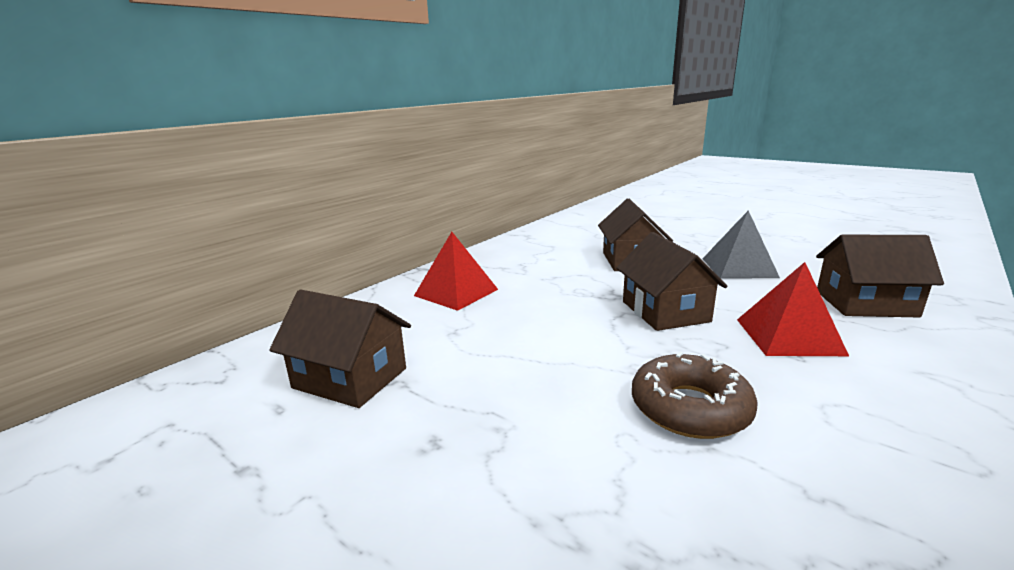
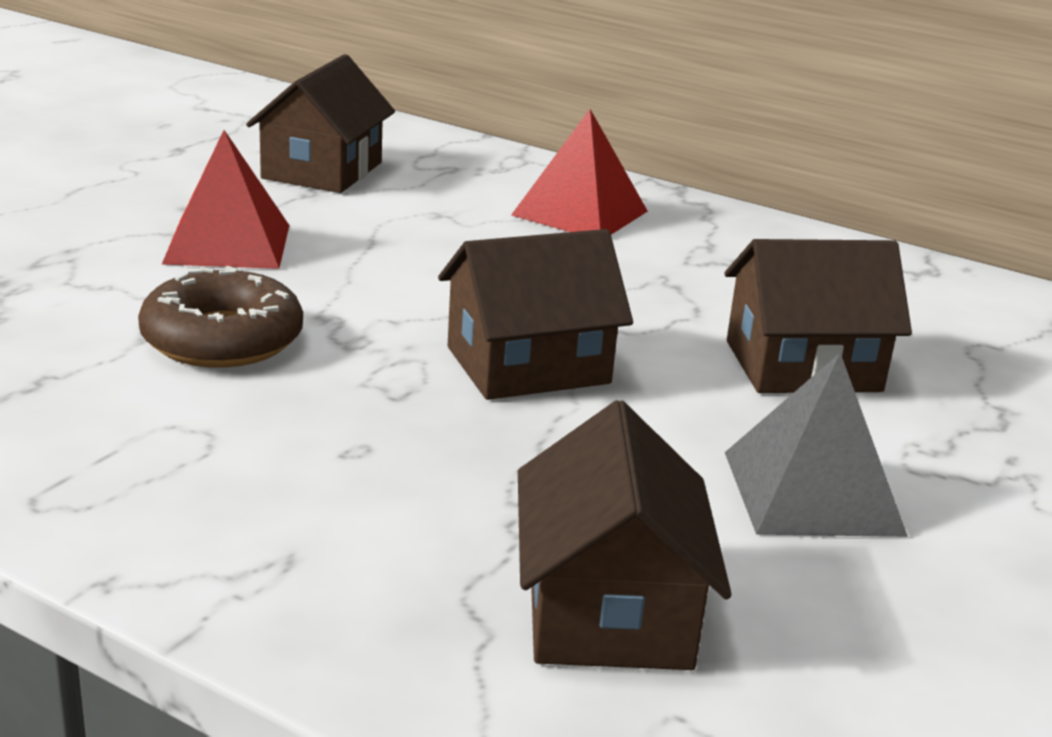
camera: 80 degrees right, 5 degrees up
red pyramid [737,262,849,356] -> red pyramid moved to [161,130,289,269]

